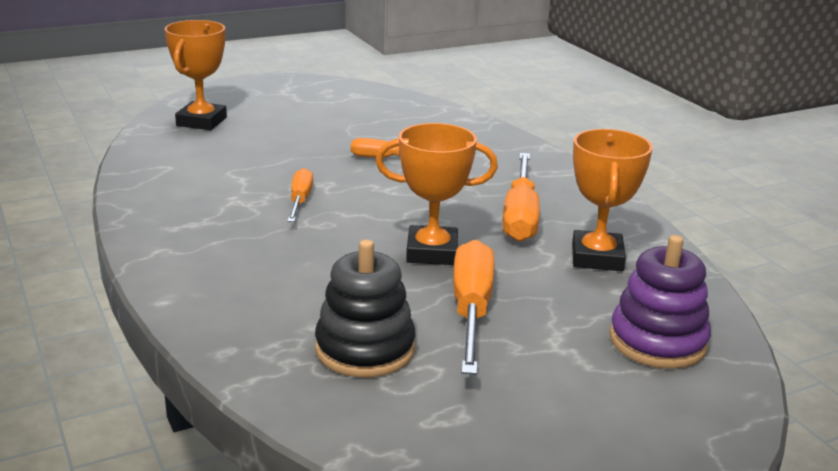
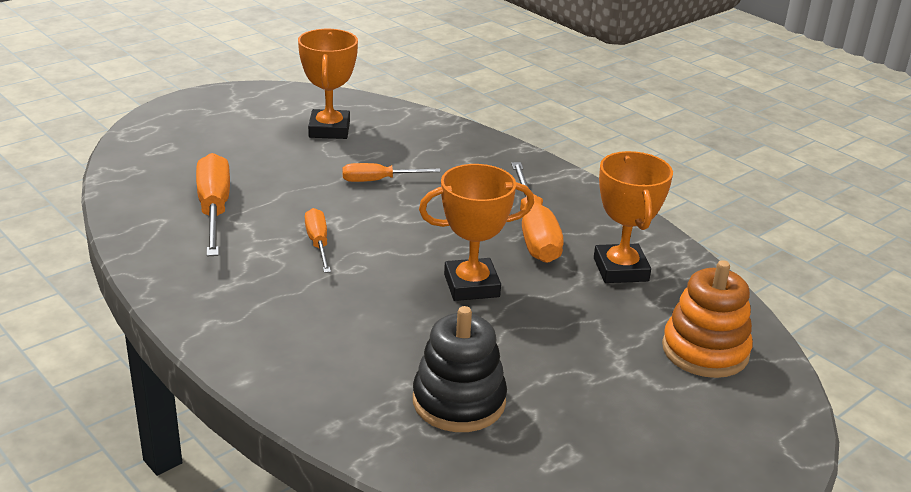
camera: 15 degrees left, 5 degrees up
orange trophy [165,20,227,130] -> orange trophy moved to [298,29,358,139]
orange screwdriver [453,240,494,375] -> orange screwdriver moved to [196,153,230,256]
purple stacking toy [609,235,711,369] -> orange stacking toy [662,260,753,378]

